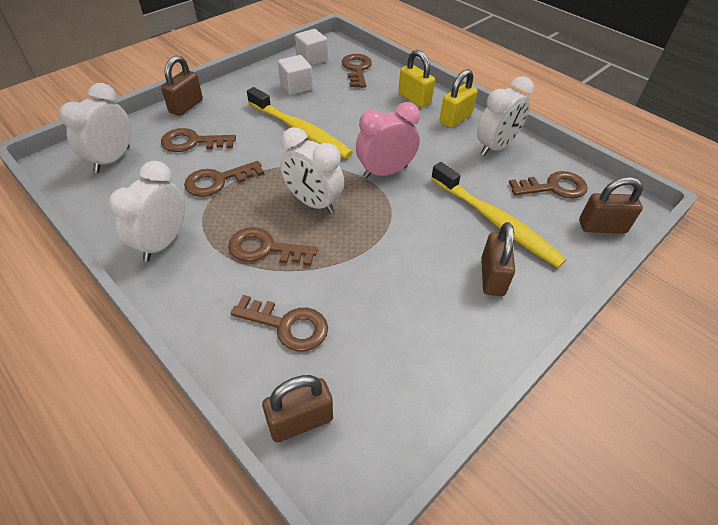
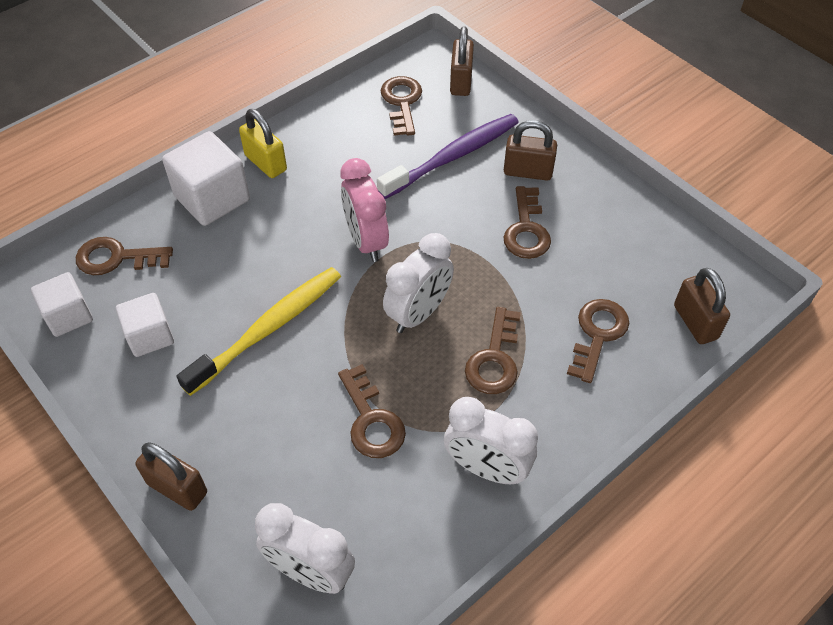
camera: 85 degrees left, 5 degrees up
brown key [161,128,236,152] -> brown key moved to [504,186,551,259]
yellow padlock [398,50,435,108] -> white cube [162,131,250,226]
yellow toothbrush [431,162,567,268] -> purple toothbrush [377,114,519,199]
white clock [477,76,534,156] -> none

